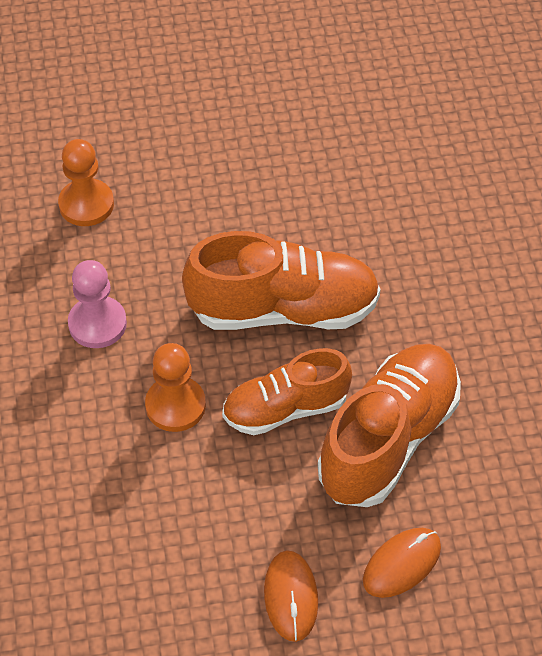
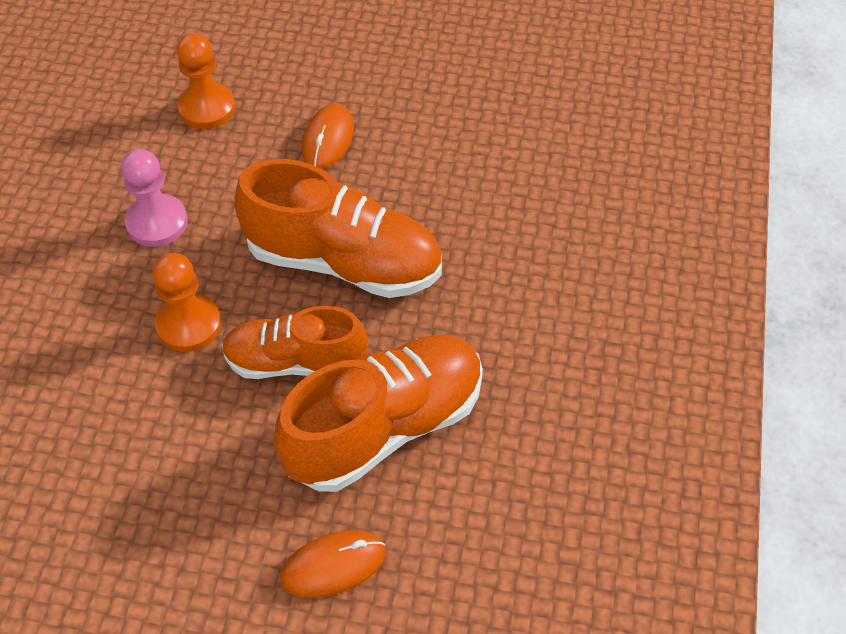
camera: 20 degrees right, 0 degrees up
orange mouse [264,550,318,642] -> orange mouse moved to [302,103,354,169]

